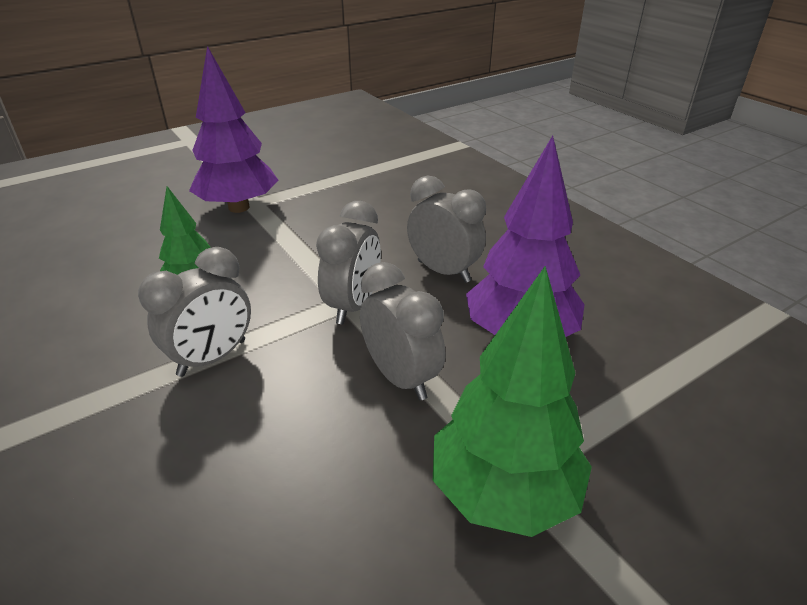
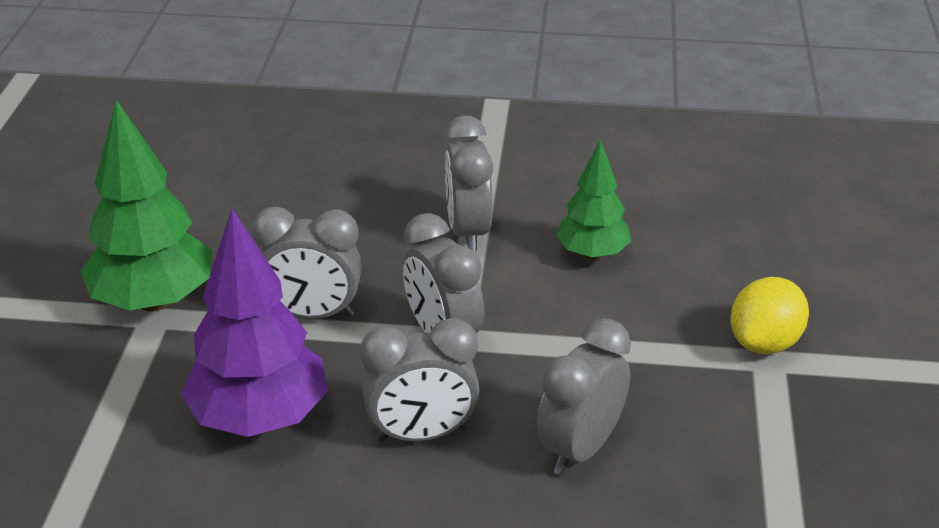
camera: 130 degrees right, 0 degrees up
purple tree [189,46,278,213] -> yellow lemon [730,277,809,354]
none -> grey clock [537,318,631,475]

